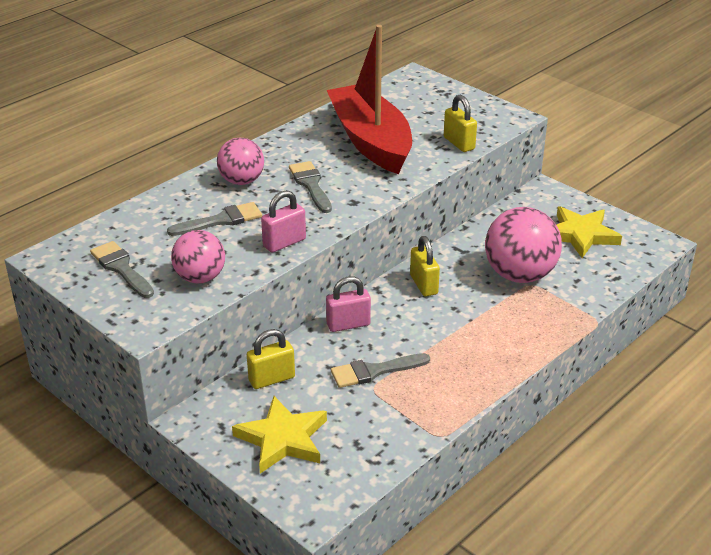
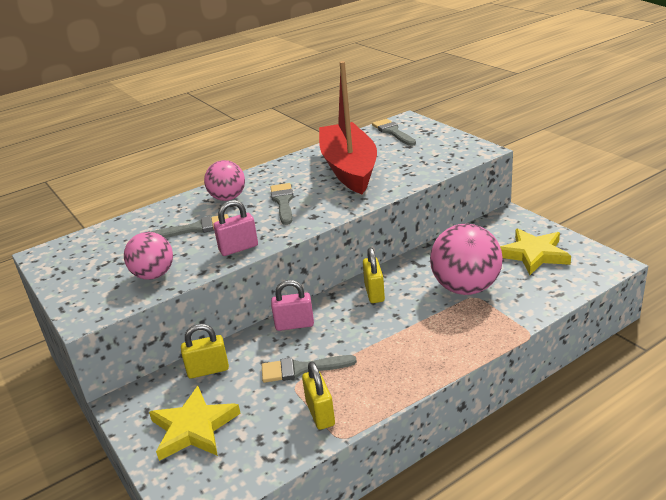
camera: 15 degrees right, 5 degrees down
grey brush [90,241,154,298] -> grey brush moved to [372,119,416,146]
yellow padlock [444,95,477,152] -> yellow padlock moved to [302,362,335,430]

